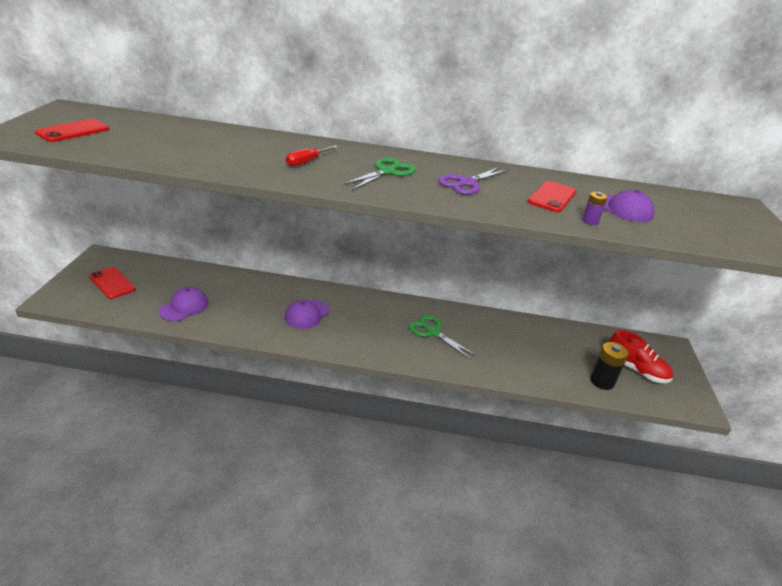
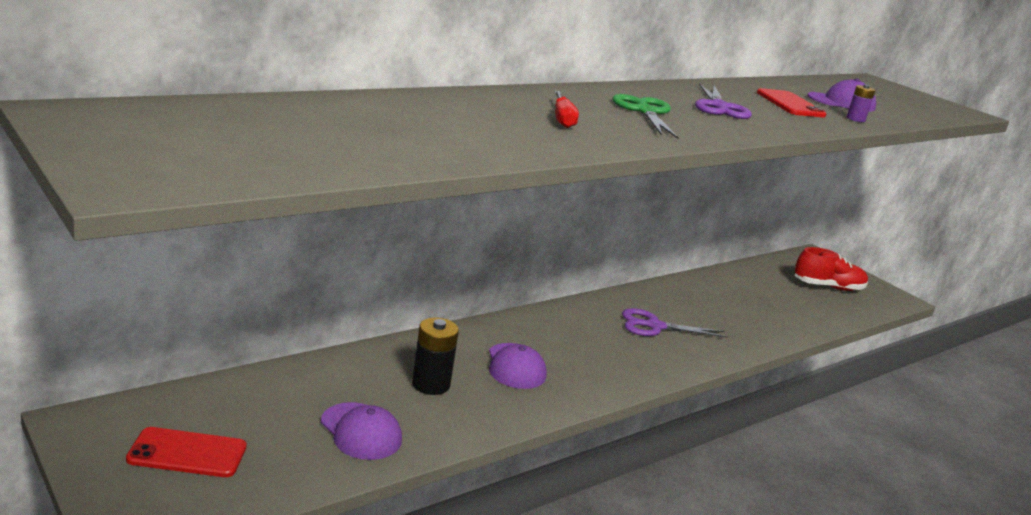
camera: 45 degrees left, 10 degrees down
red phone [35,119,109,142] -> none
purple cap [159,287,208,321] -> purple cap turned 150 degrees clockwise [321,402,402,460]
green scissors [409,315,477,360] -> purple scissors [622,308,728,338]
black battery [590,342,629,390] -> black battery moved to [412,318,459,395]

